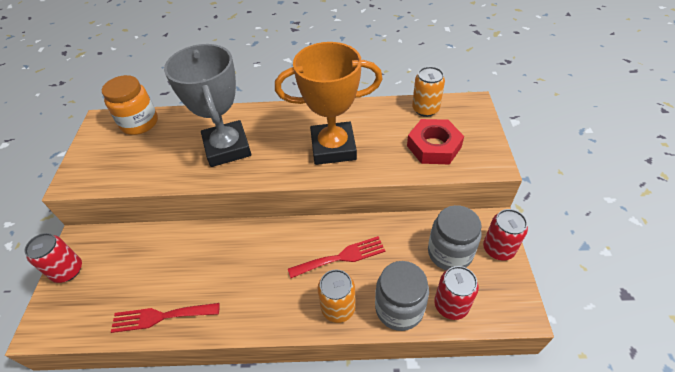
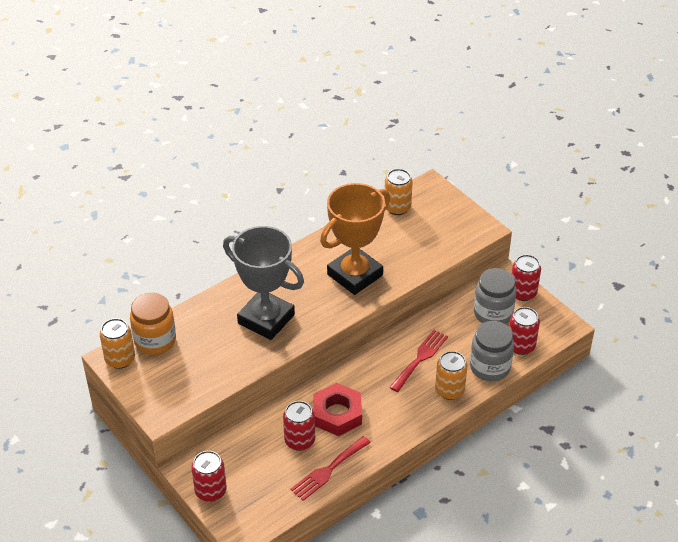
camera: 40 degrees left, 5 degrees down
red nut [407,119,464,164] -> red nut moved to [313,383,362,436]
none -> orange can [100,318,135,369]
none -> red can [283,401,315,451]

